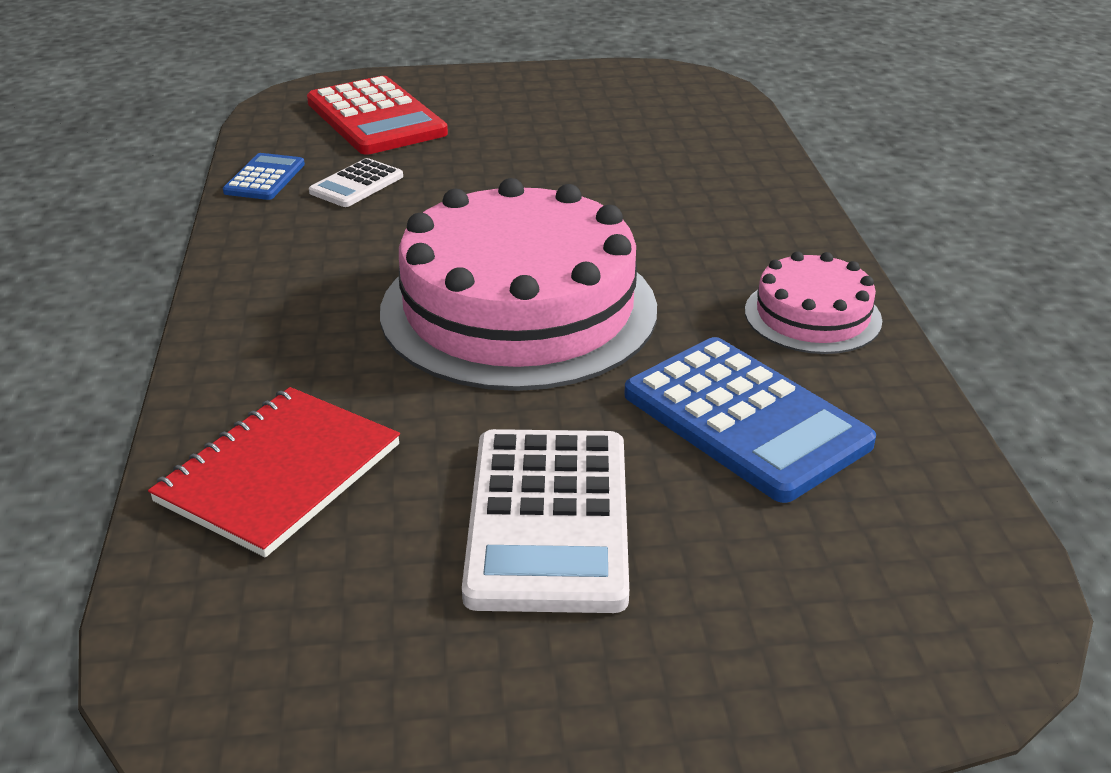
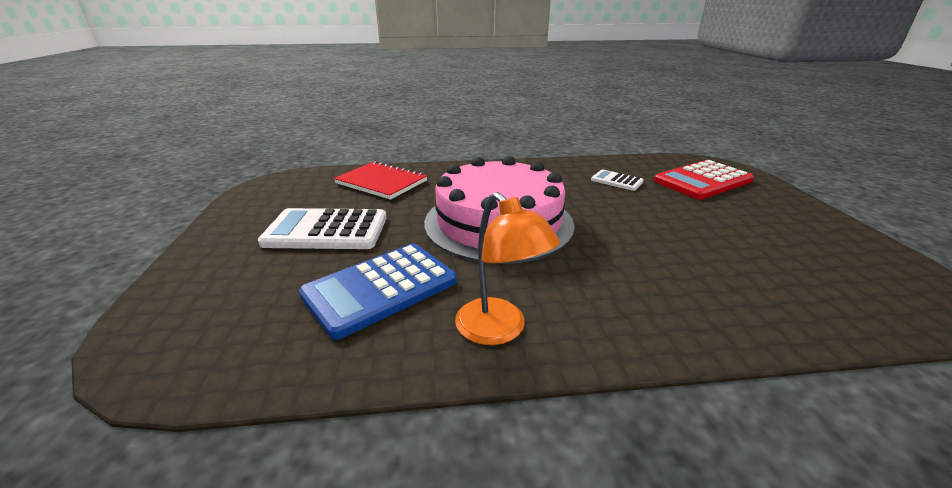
camera: 90 degrees right, 5 degrees down
blue calculator [223,153,305,200] -> none
pink cake [745,251,882,354] -> orange lamp [455,192,560,345]

